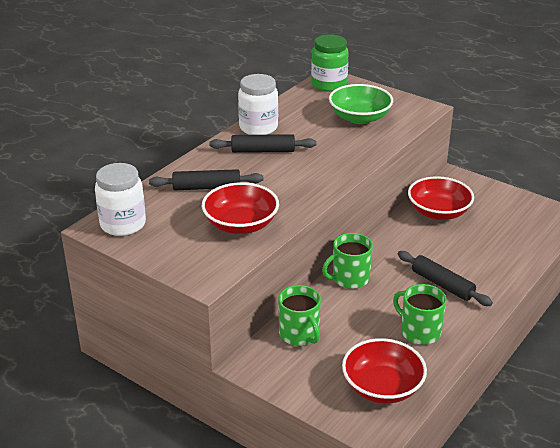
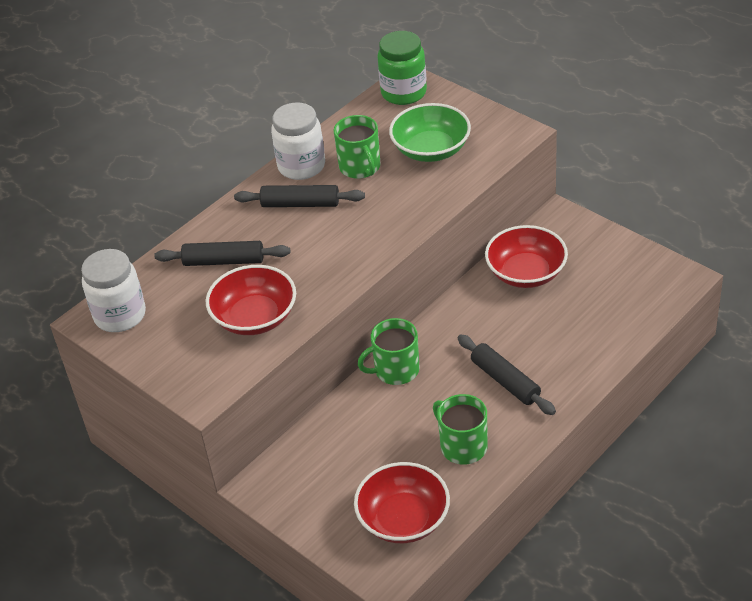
camera: 10 degrees right, 10 degrees up
green mug [278,285,321,346] -> green mug moved to [334,115,381,179]

